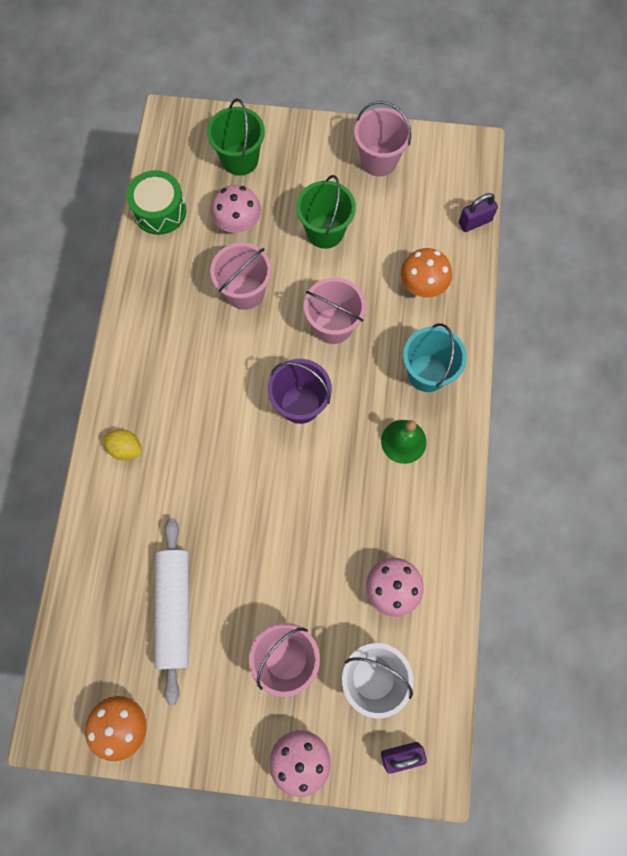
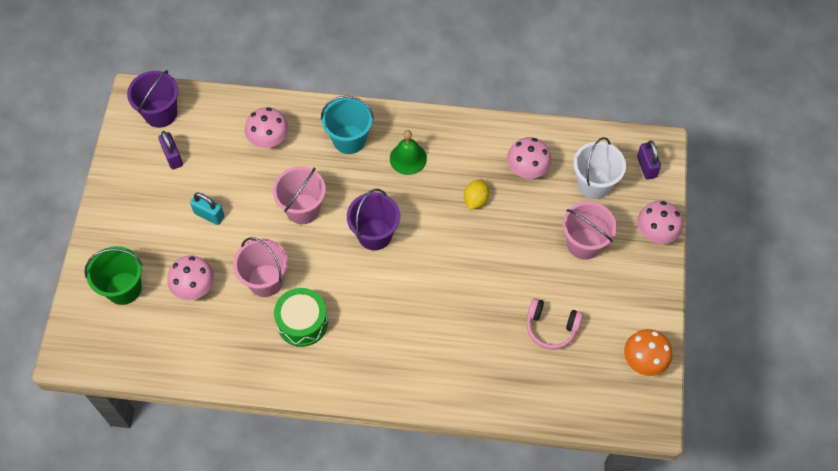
camera: 90 degrees left, 10 degrees down
yellow lemon [102,429,142,460] -> yellow lemon moved to [464,179,489,210]
green drum [126,170,186,235] -> green drum moved to [274,288,328,347]
white rolling pin [155,518,189,705] -> pink headphones [527,298,583,350]
green bucket [296,175,356,249] -> turquoise padlock [190,192,225,225]
pink bucket [354,101,412,176] -> none
orange mushroom [401,248,452,298] -> pink mushroom [245,107,288,148]
purple padlock [459,193,498,232] -> purple padlock moved to [158,131,183,169]
none -> purple bucket [127,70,178,128]

